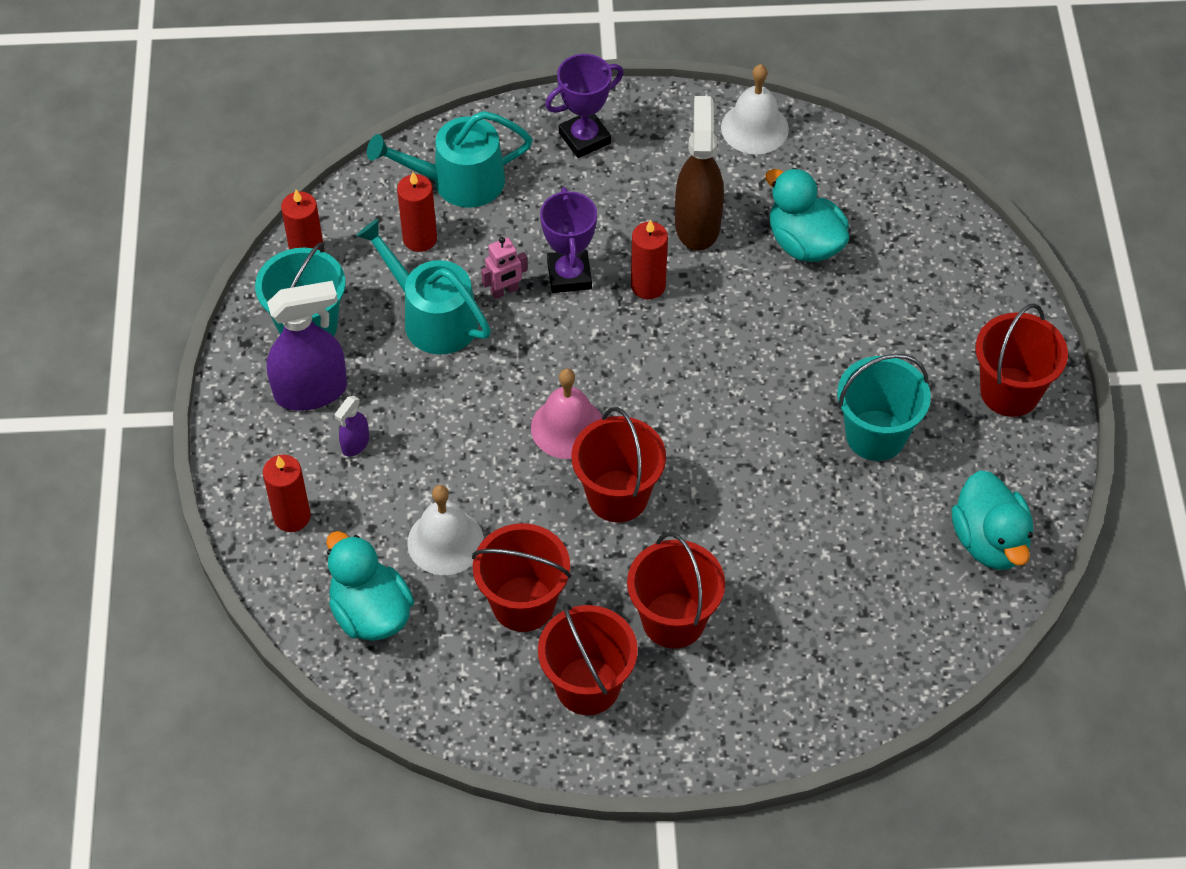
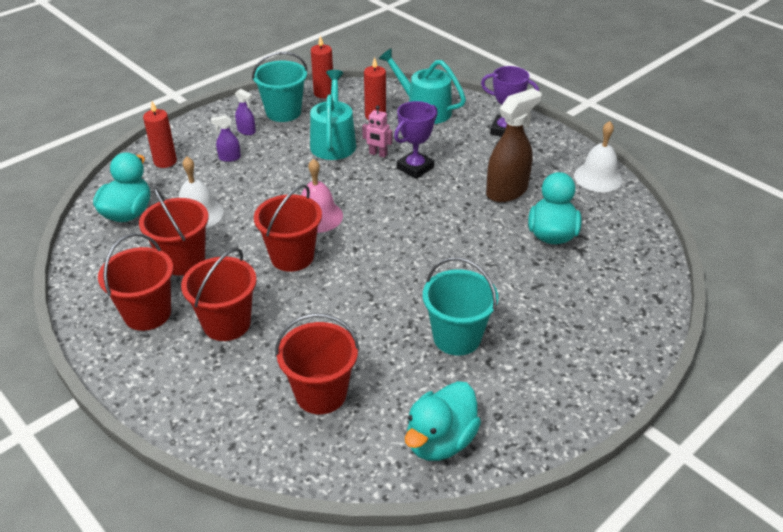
camera: 50 degrees right, 15 degrees down
purple spray bottle [267,281,347,411] -> purple spray bottle [235,89,256,135], size x0.47
red candle [631,219,668,299] -> none
red bucket [976,303,1068,417] -> red bucket moved to [275,313,359,414]

